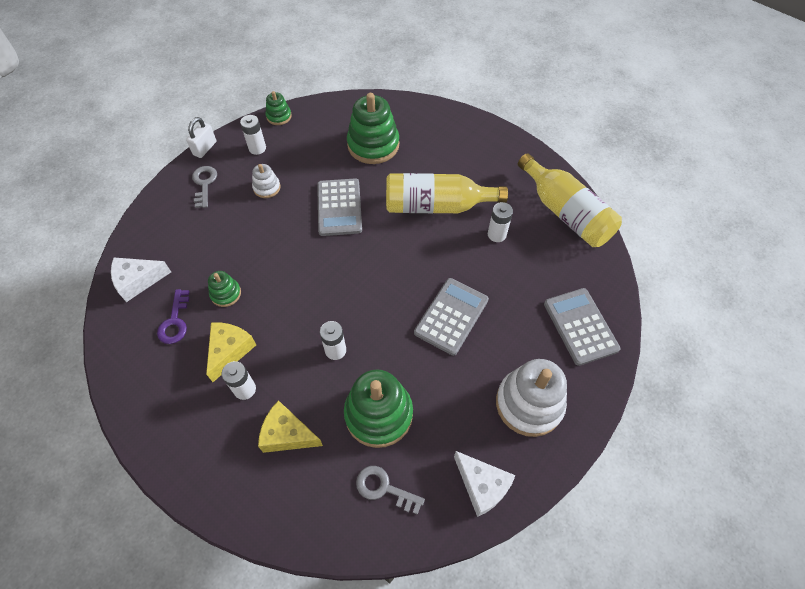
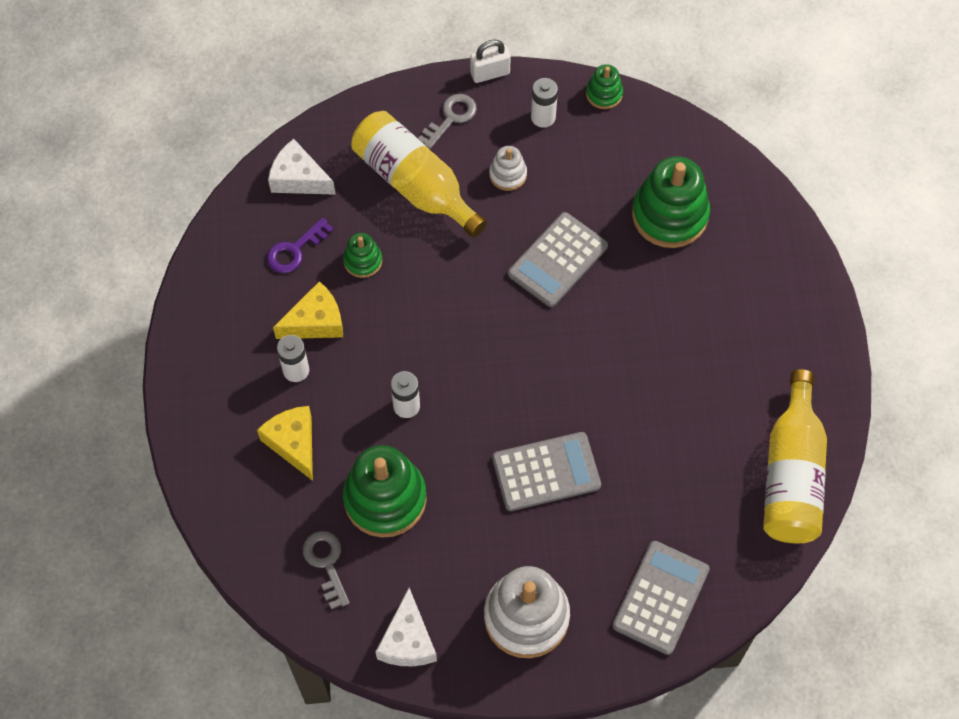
camera: 45 degrees right, 5 degrees up
yellow bottle [386,173,508,213] -> yellow bottle moved to [351,111,487,237]
white battery [488,202,513,242] -> none

